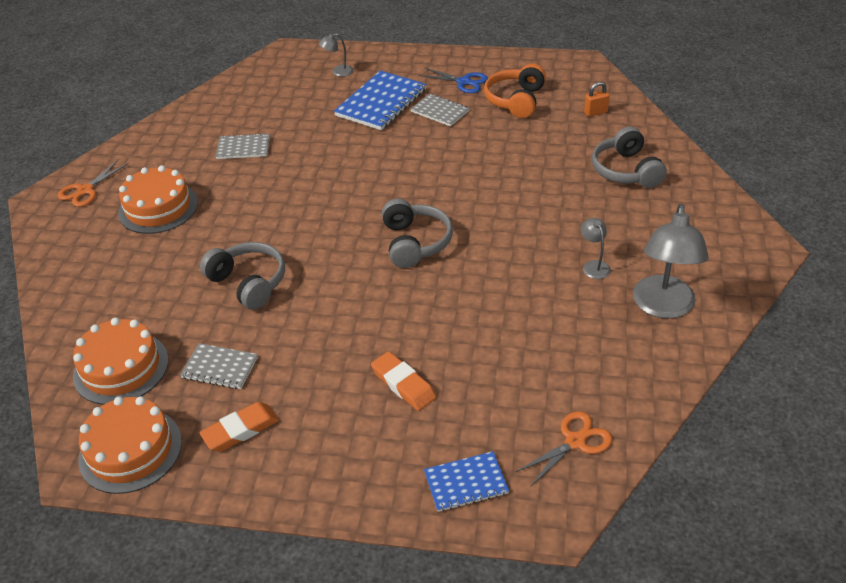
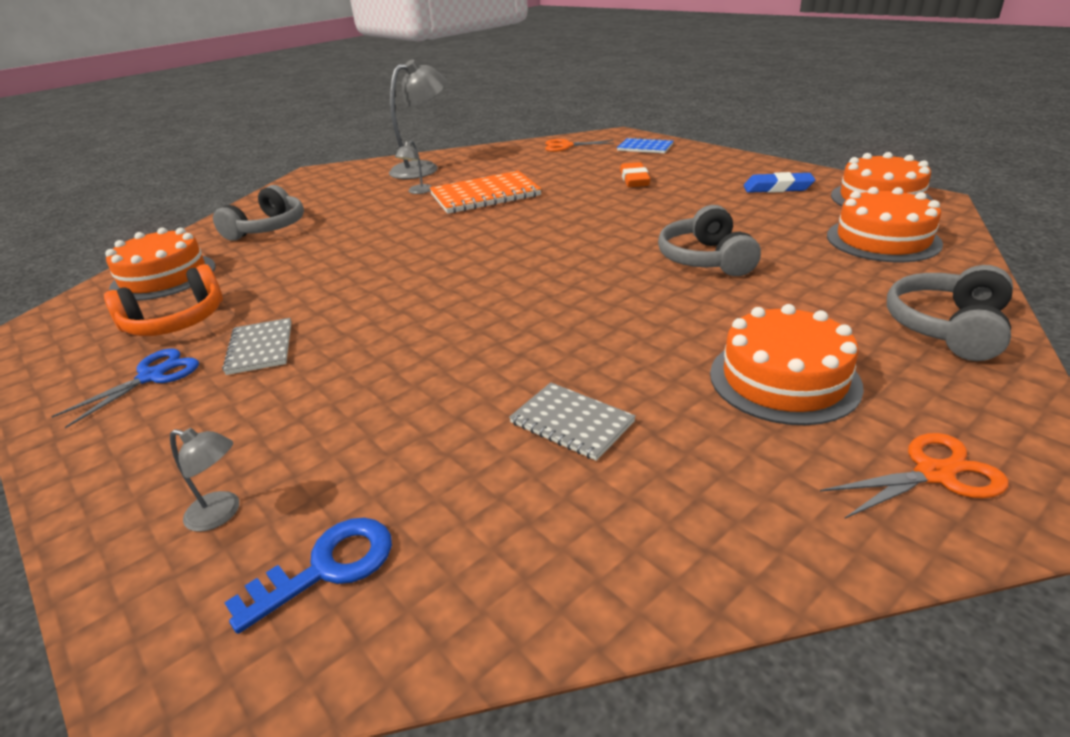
camera: 140 degrees left, 10 degrees down
grey notebook [180,343,258,389] -> none
orange eraser [199,402,279,452] -> blue eraser [744,172,815,193]
blue notebook [334,71,426,130] -> none
grey headphones [382,199,453,268] -> grey headphones moved to [887,265,1013,361]
blue scissors [419,68,488,93] -> blue scissors turned 60 degrees clockwise [51,349,199,428]
orange padlock [584,82,610,117] -> orange cake [105,227,216,301]
none -> blue key [224,518,392,634]
none -> orange notebook [430,171,541,214]

